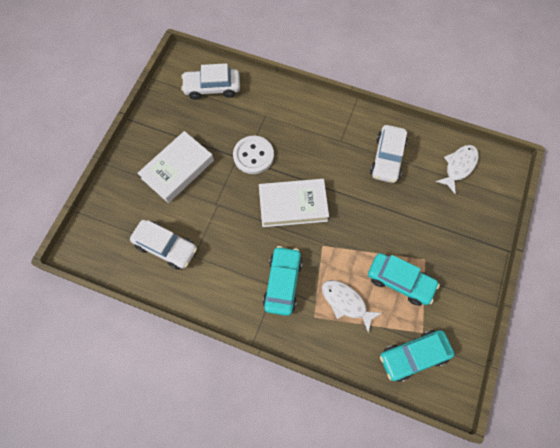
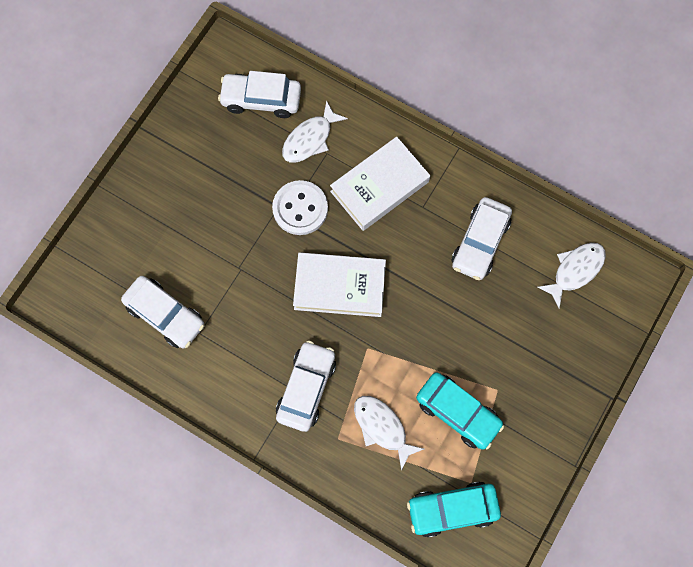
camera: 10 degrees right, 5 degrees up
white book [138,131,214,203] -> white book moved to [330,137,430,231]
turquoise car [263,246,302,316] -> white car [276,340,336,432]
none -> white fish [282,100,348,162]

